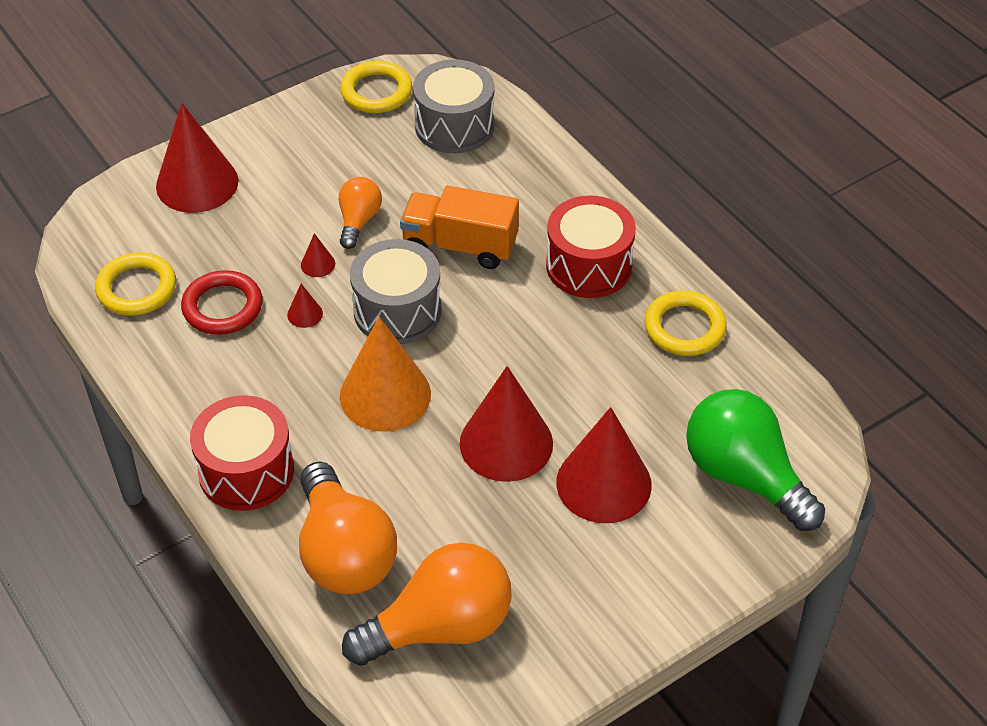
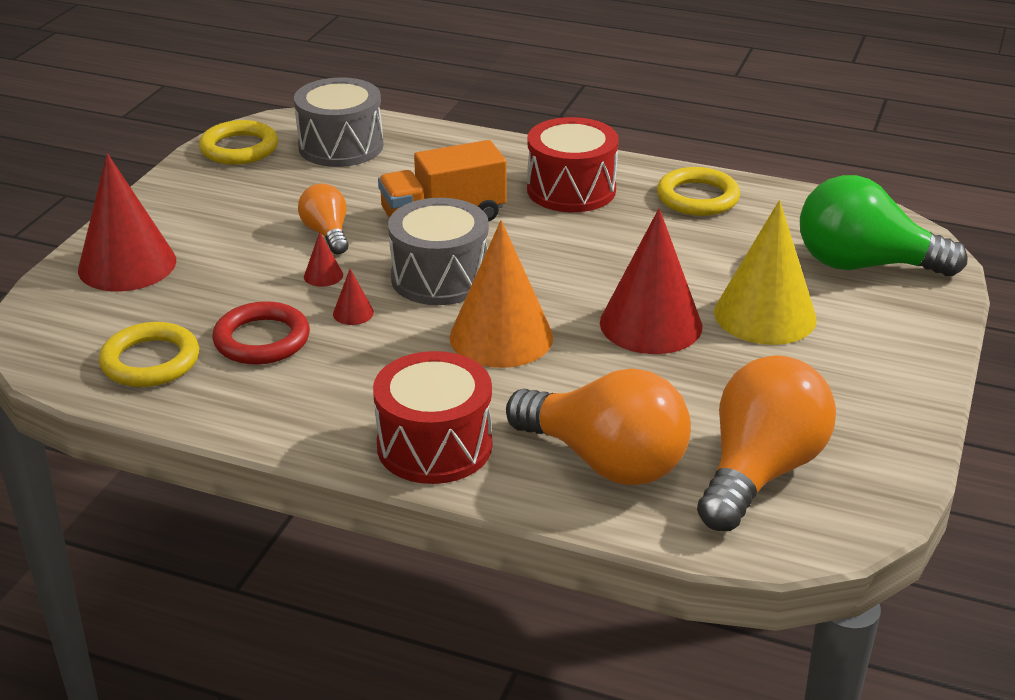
camera: 35 degrees left, 15 degrees down
red cone [556,407,652,523] -> yellow cone [714,200,817,345]

